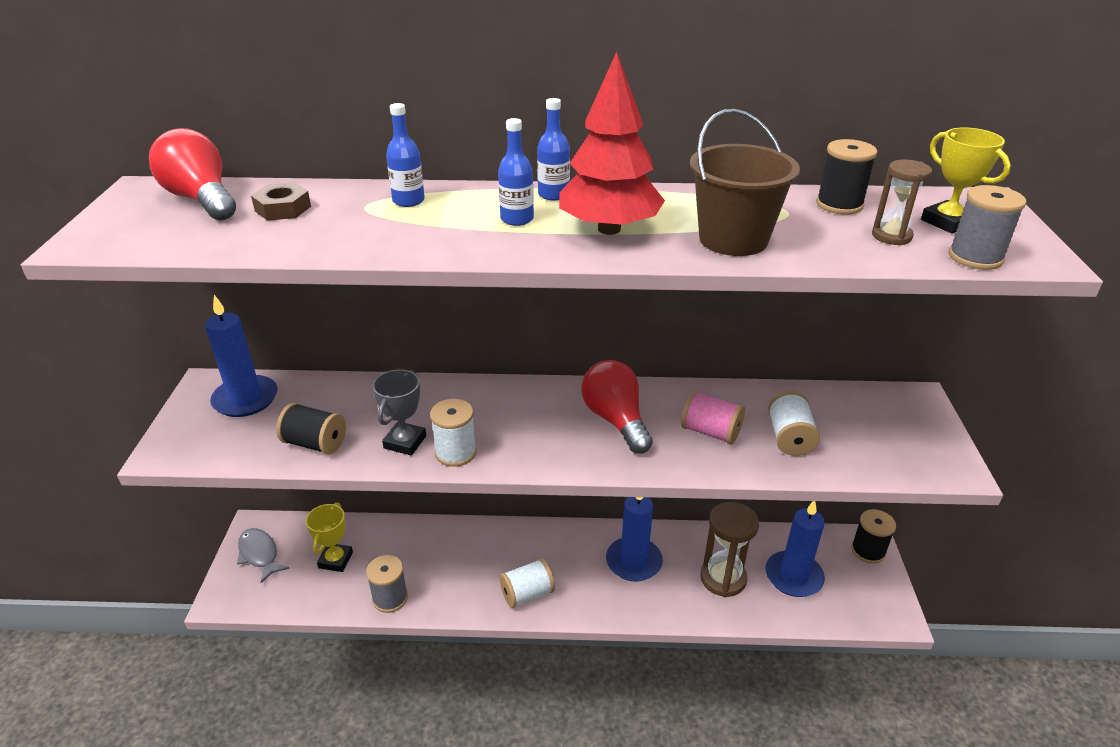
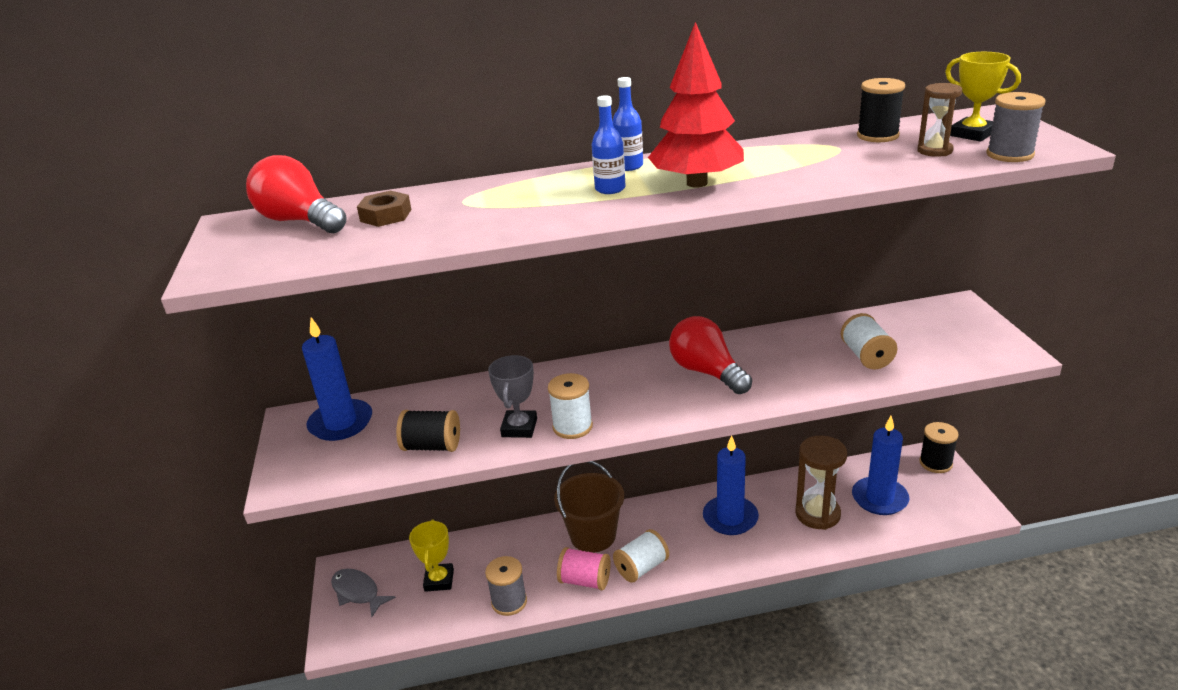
camera: 10 degrees left, 5 degrees down
blue bottle [386,103,425,207] -> none
pink spool [681,390,745,445] -> pink spool moved to [557,547,611,590]
brown bucket [690,109,800,256] -> brown bucket moved to [554,461,624,553]

